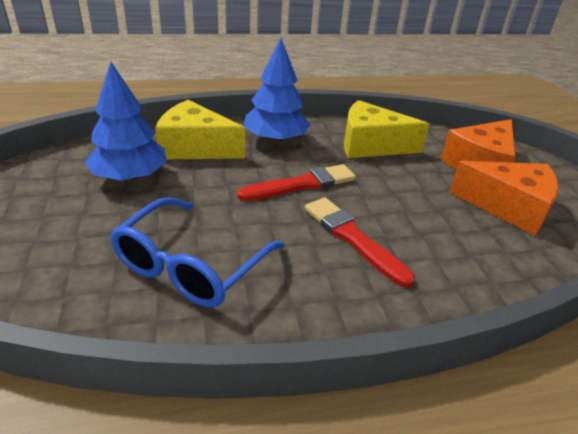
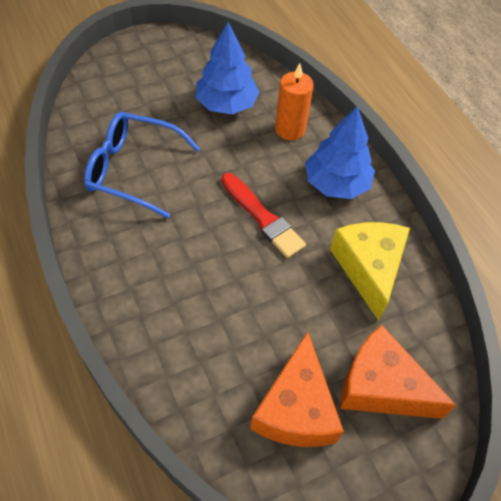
camera: 75 degrees right, 20 degrees up
yellow cheese [155,100,245,159] -> orange candle [275,63,314,140]
red brush [304,197,415,287] -> none

